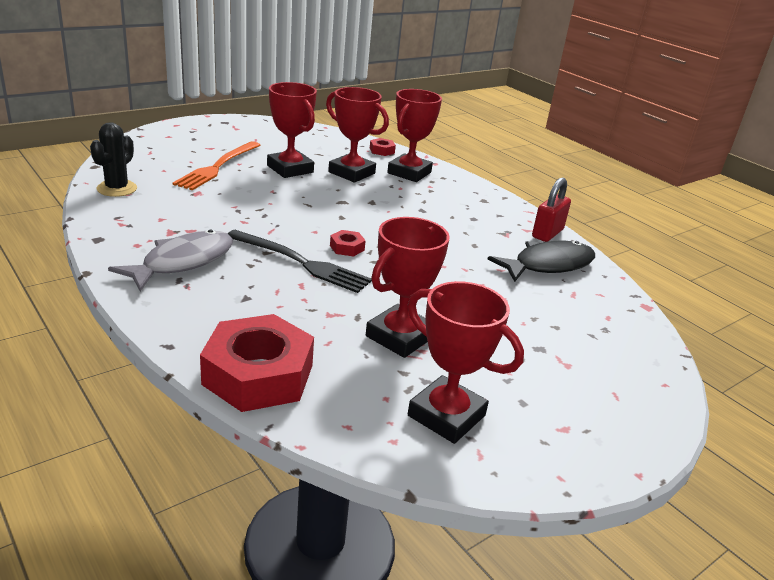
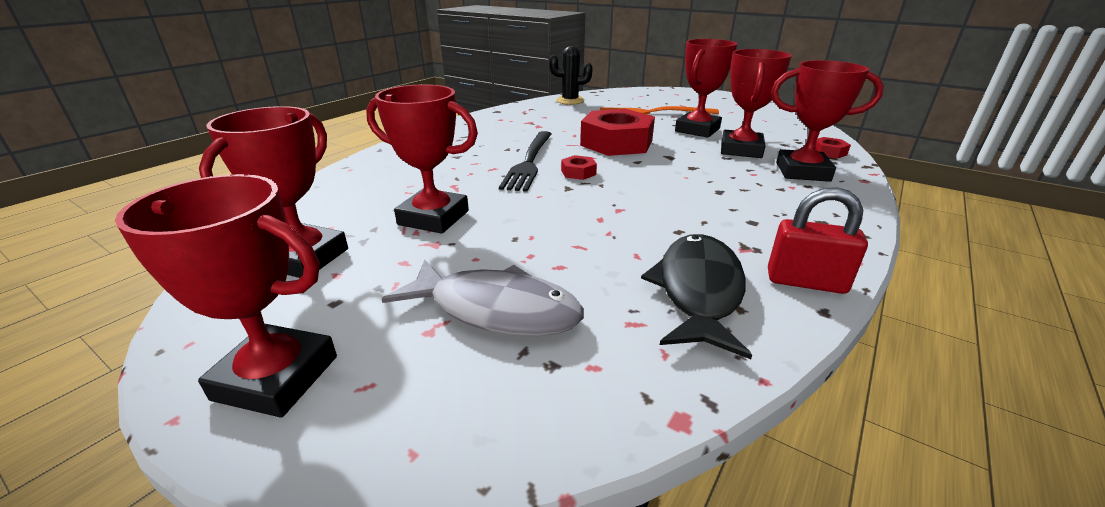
camera: 75 degrees right, 0 degrees up
grey fish [108,229,233,291] -> grey fish moved to [382,259,584,337]
red nut [200,314,314,412] -> red nut moved to [580,109,655,156]
black fish [487,241,595,282] -> black fish turned 120 degrees counterclockwise [641,234,752,359]
none -> red trophy [115,174,337,417]

